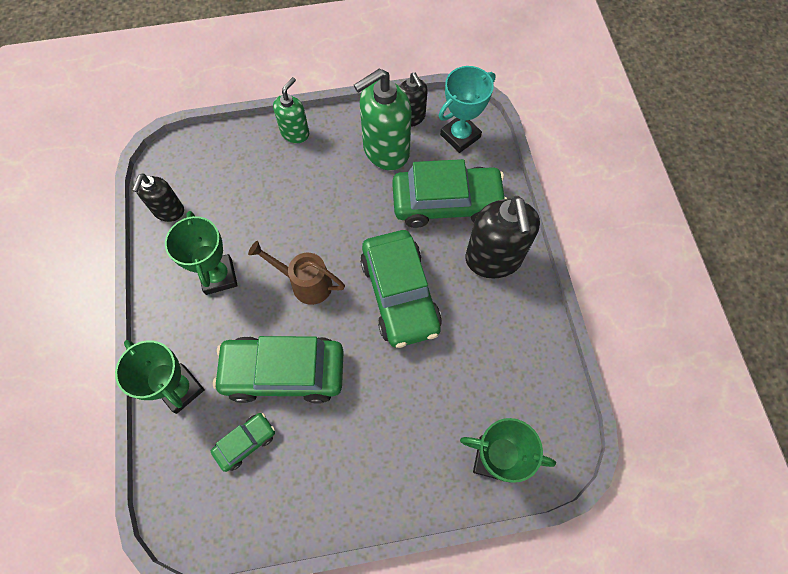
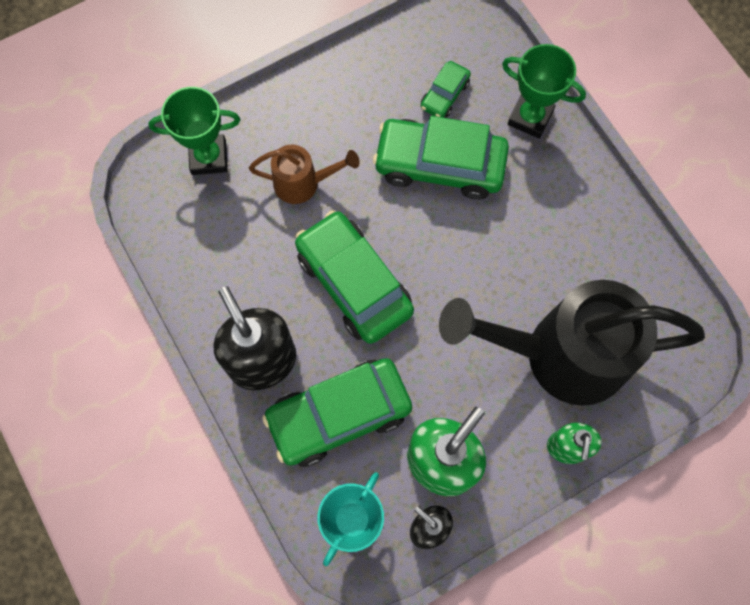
camera: 160 degrees right, 5 degrees up
black soap dispenser [132,173,184,222] -> none
green trophy [165,211,238,295] -> none
green car [213,336,344,404] -> green car turned 150 degrees counterclockwise [373,116,509,200]
brown watering can [248,241,345,305] -> brown watering can moved to [249,145,359,204]
none -> black watering can [439,280,705,406]

